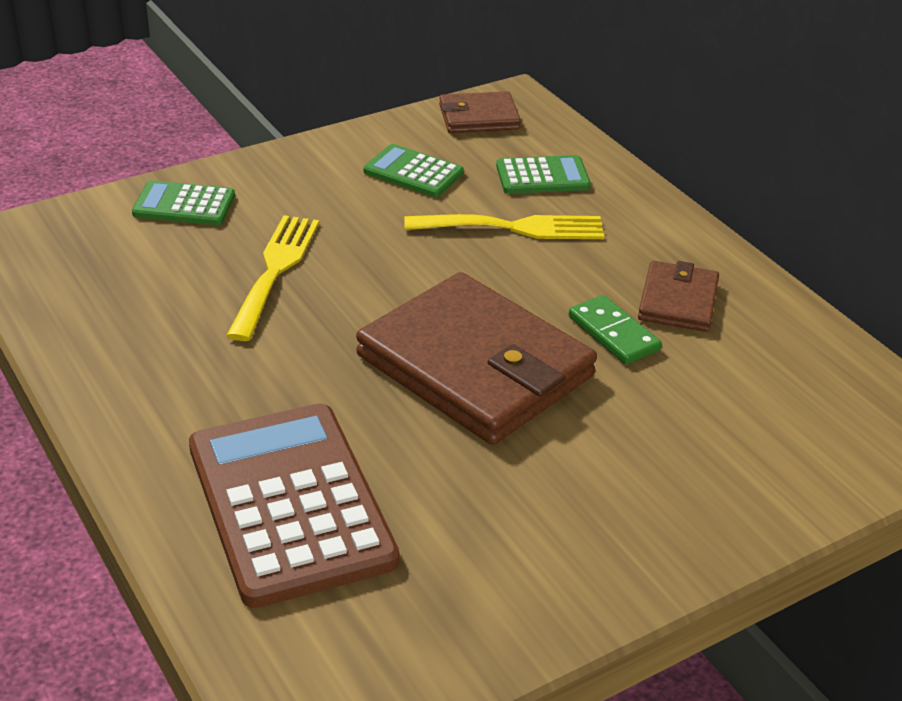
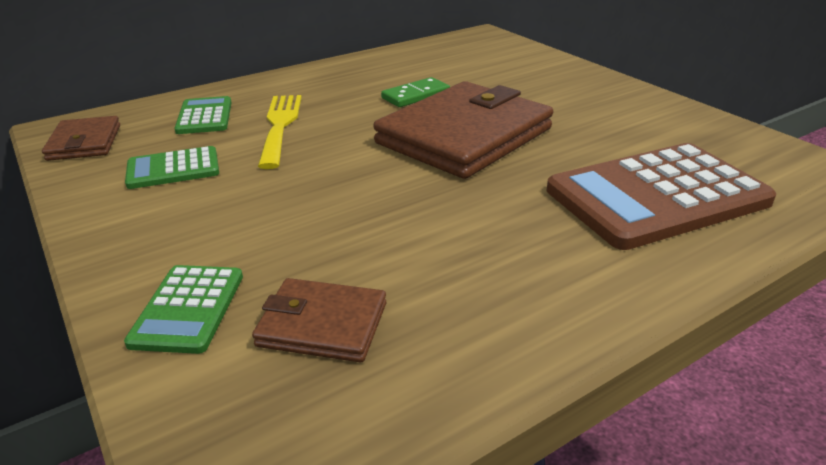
camera: 90 degrees left, 5 degrees down
yellow fork [226,215,319,341] -> none
green calculator [363,144,464,197] -> green calculator turned 45 degrees clockwise [125,146,219,189]
brown wallet [638,261,719,332] -> brown wallet moved to [252,278,386,362]

